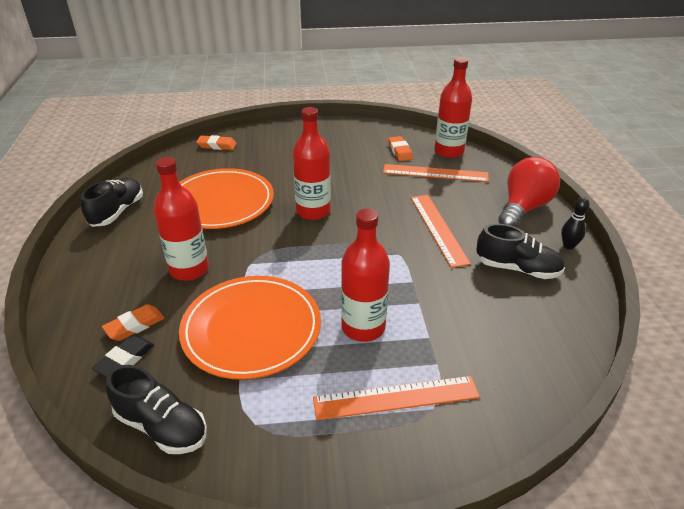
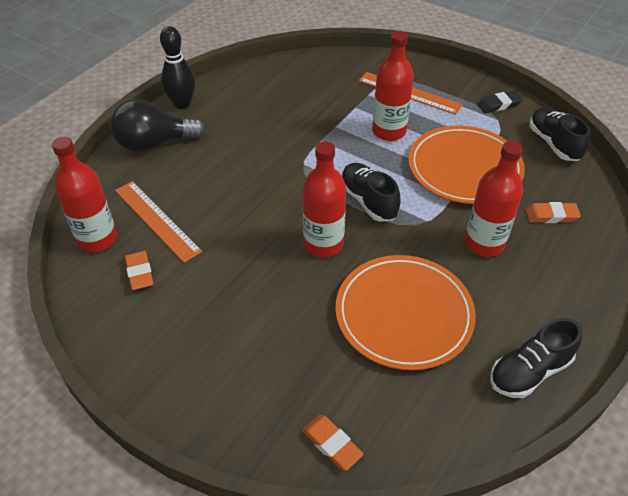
camera: 140 degrees left, 10 degrees up
black eraser [92,335,154,377] -> black eraser moved to [477,90,523,113]
orange eraser [388,136,413,161] -> orange eraser turned 45 degrees counterclockwise [125,251,154,290]
orange ruler [411,195,471,268] -> none
black shoe [477,224,565,279] -> black shoe moved to [341,163,401,222]
red light bulb [498,157,560,227] -> black light bulb [110,99,206,152]
black bowling pin [561,197,590,249] -> black bowling pin [160,26,195,109], size x1.68

